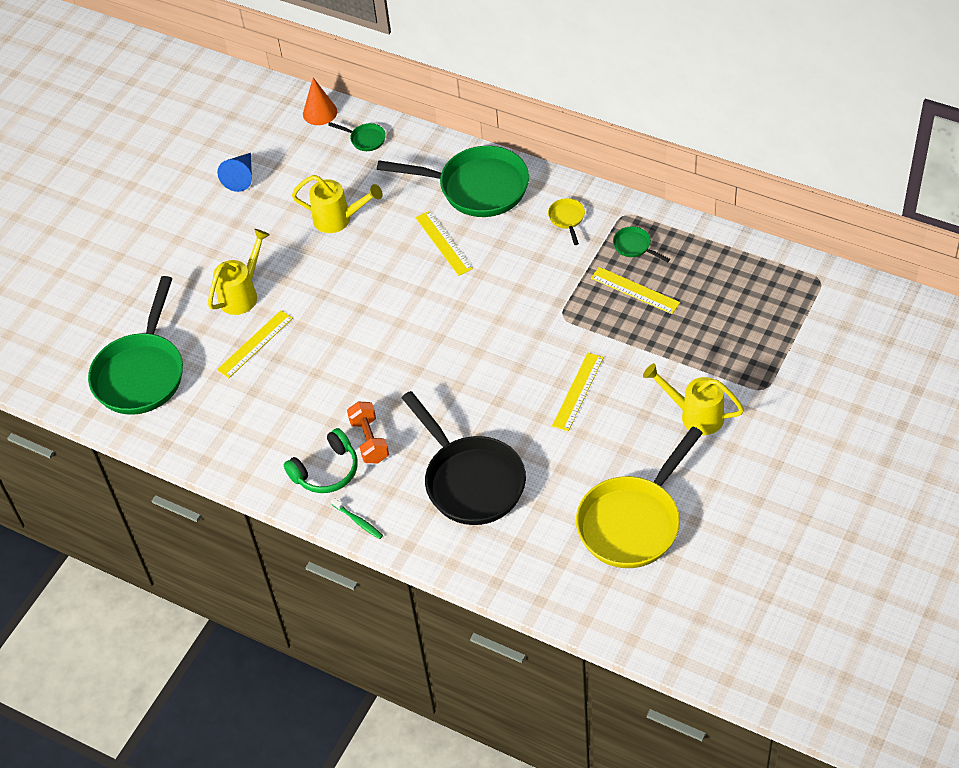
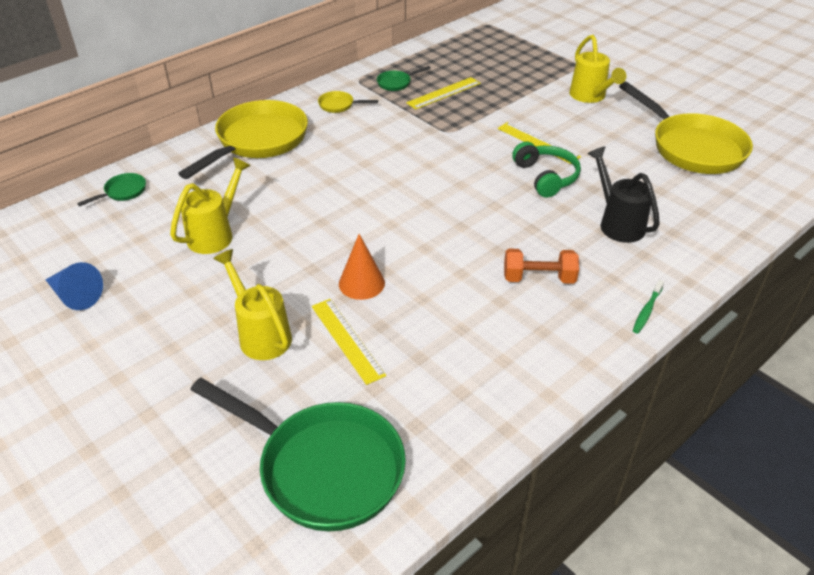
camera: 75 degrees left, 10 degrees down
green headphones [284,428,358,493] -> green headphones moved to [512,142,581,198]
orange cone [303,78,337,125] -> orange cone moved to [339,234,385,300]
green toothbrush [331,498,383,539] -> green toothbrush turned 150 degrees clockwise [633,280,664,334]
green pan [377,146,529,217] -> yellow pan [178,100,308,179]
black pan [402,391,526,525] -> black watering can [588,146,660,243]
yellow ruler [415,211,473,276] -> none
yellow watering can [643,363,744,435] -> yellow watering can turned 60 degrees counterclockwise [569,35,626,103]

